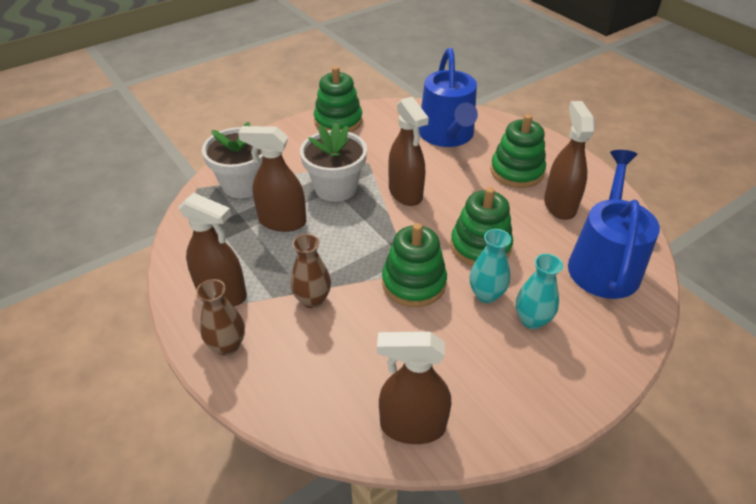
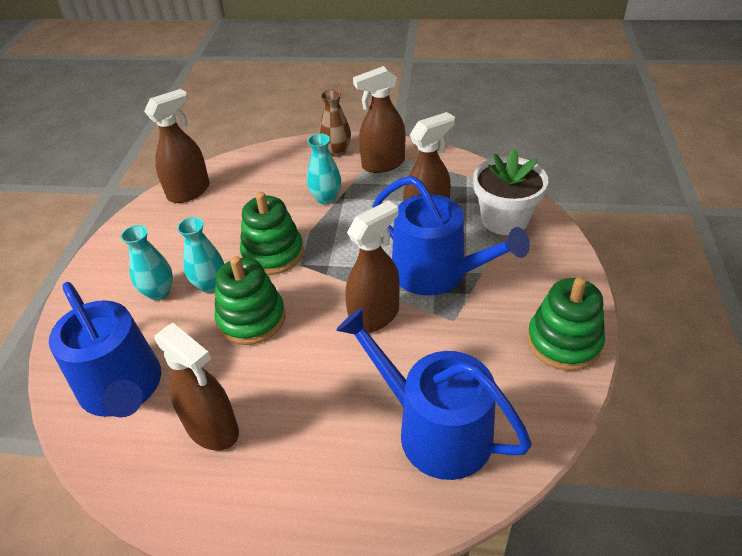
camera: 135 degrees right, 0 degrees up
brown vase [290,234,331,308] -> turquoise vase [307,133,341,205]
white flower pot [300,123,367,202] -> blue watering can [372,176,530,295]
brown spray bottle [388,96,429,206] -> brown spray bottle turned 120 degrees clockwise [345,200,400,333]
green stacking toy [490,114,546,188] -> none

